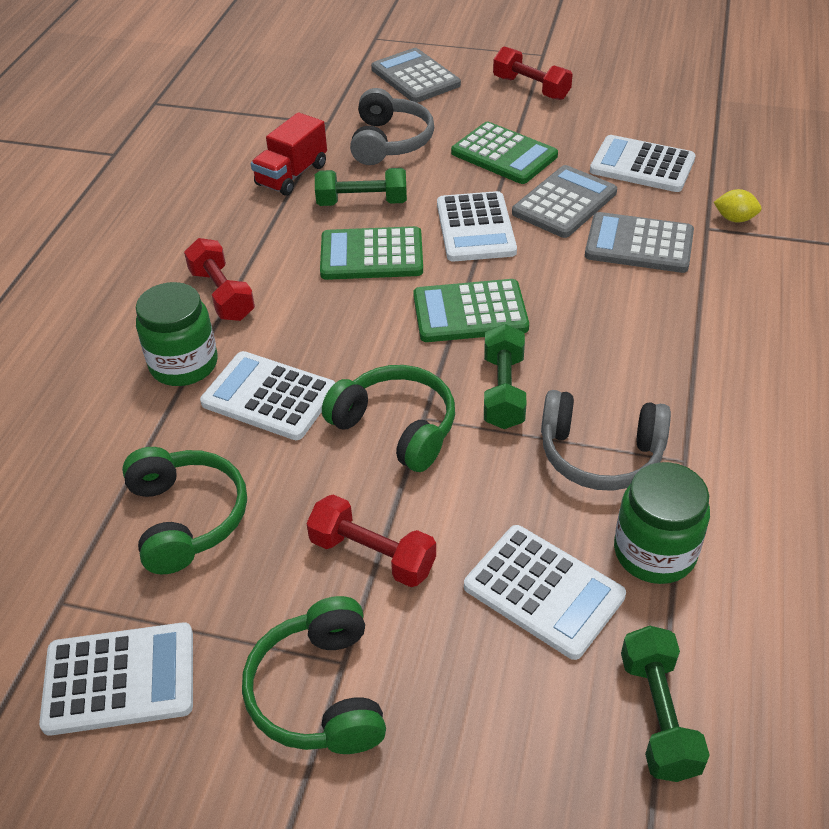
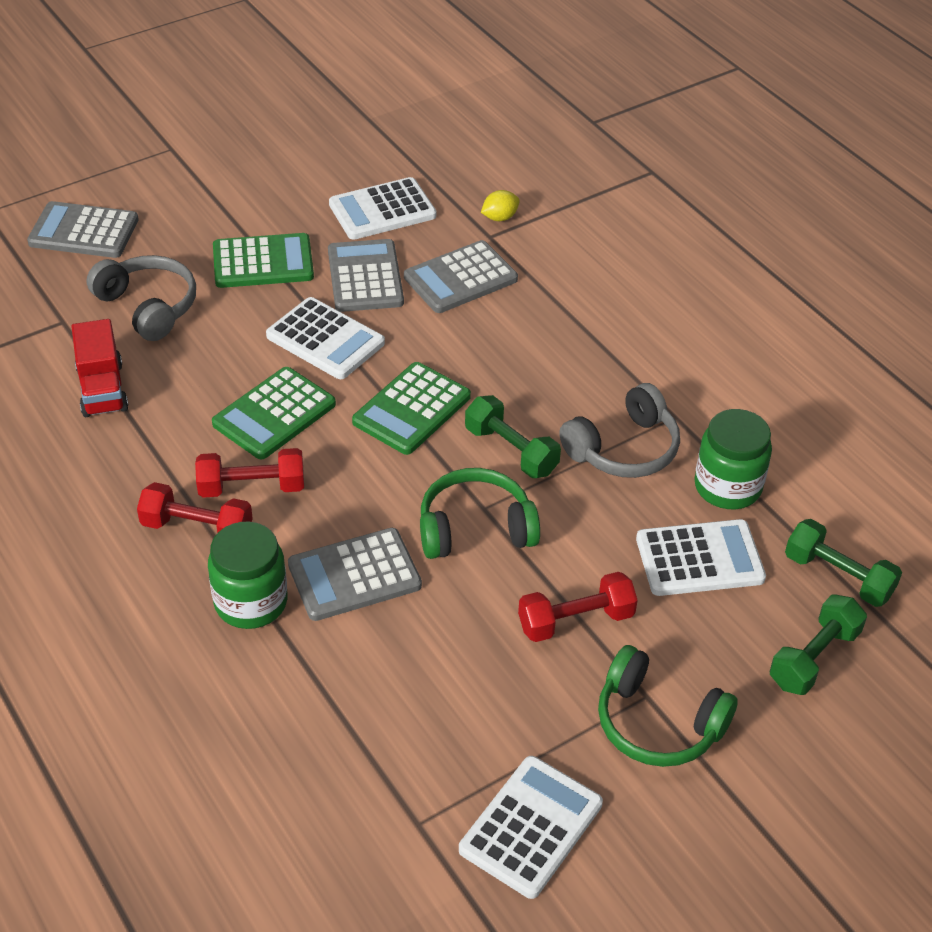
camera: 50 degrees left, 0 degrees up
green headphones [122,447,247,574] -> none
white calculator [200,351,336,440] -> grey calculator [288,528,422,621]
green dumbbell [315,168,407,206] -> green dumbbell moved to [770,595,867,695]
red dumbbell [493,46,573,100] -> red dumbbell moved to [195,448,304,498]

